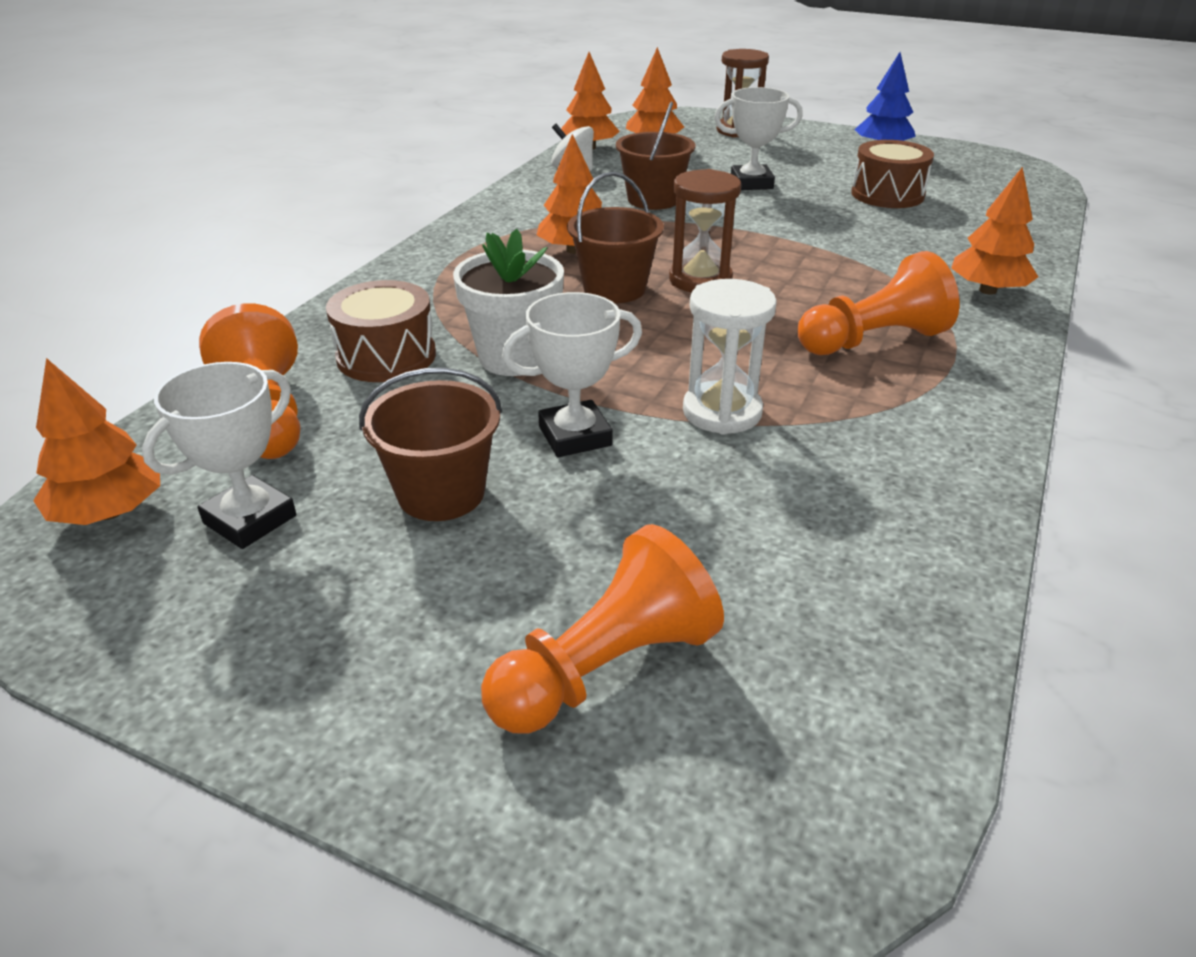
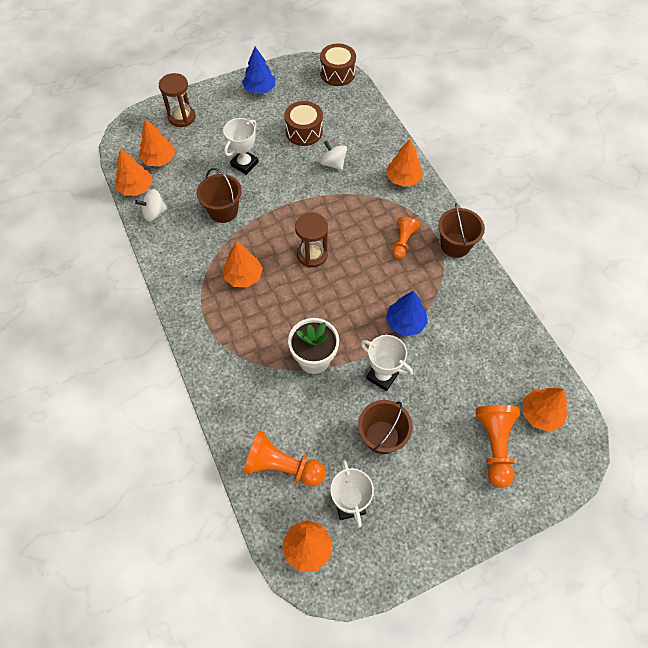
camera: 50 degrees left, 25 degrees up
brown drum [326,280,436,382] -> brown drum moved to [320,43,356,86]
white trophy [502,292,642,457] -> white trophy turned 75 degrees counterclockwise [361,335,413,391]
brown bucket [567,172,664,303] -> brown bucket moved to [438,203,485,258]
white hourglass [683,279,777,435] -> blue tree [386,291,428,336]
orange pawn [798,251,960,355] -> orange pawn [392,217,419,259], size x0.63
none -> white spinning top [320,140,347,170]
none -> orange tree [523,388,568,432]

